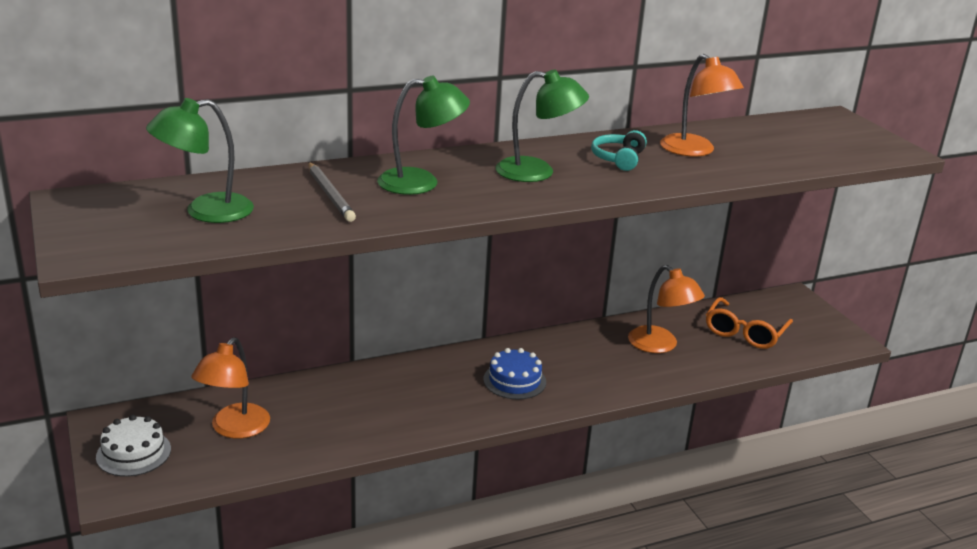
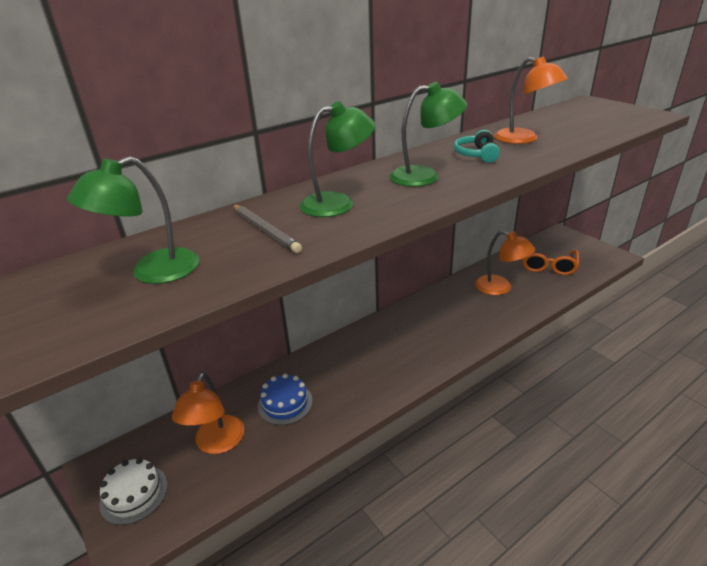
camera: 10 degrees left, 5 degrees up
blue cake [483,348,546,399] -> blue cake moved to [258,374,313,425]

